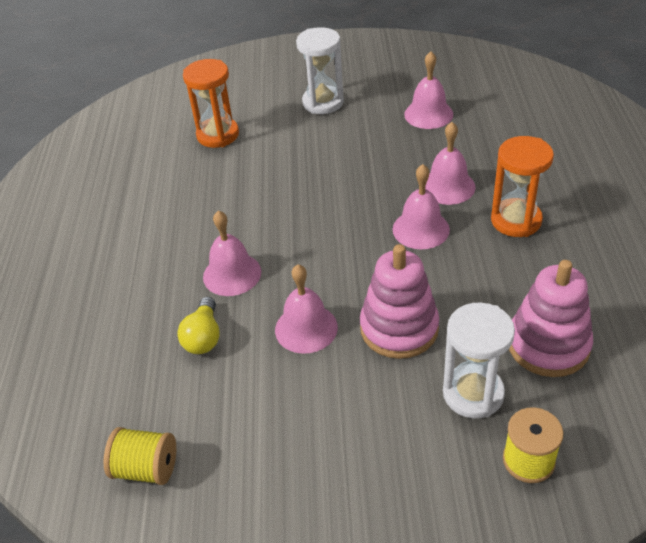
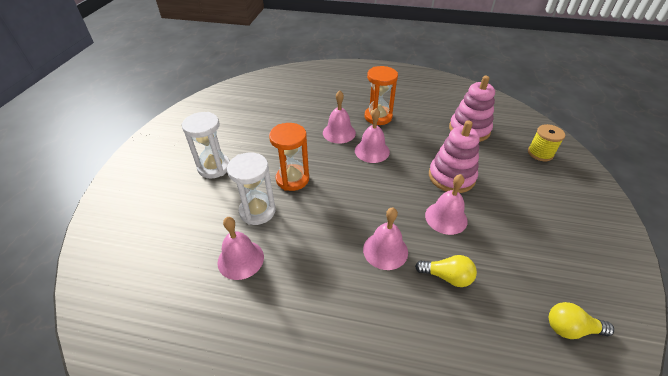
camera: 80 degrees left, 0 degrees up
yellow spool [104,427,176,485] -> yellow light bulb [549,302,614,339]
orange hourglass [183,59,239,148] -> orange hourglass moved to [269,123,309,191]
pink bell [404,51,453,129] -> pink bell moved to [217,217,264,280]
white hourglass [443,303,515,419] -> white hourglass moved to [227,153,276,225]

